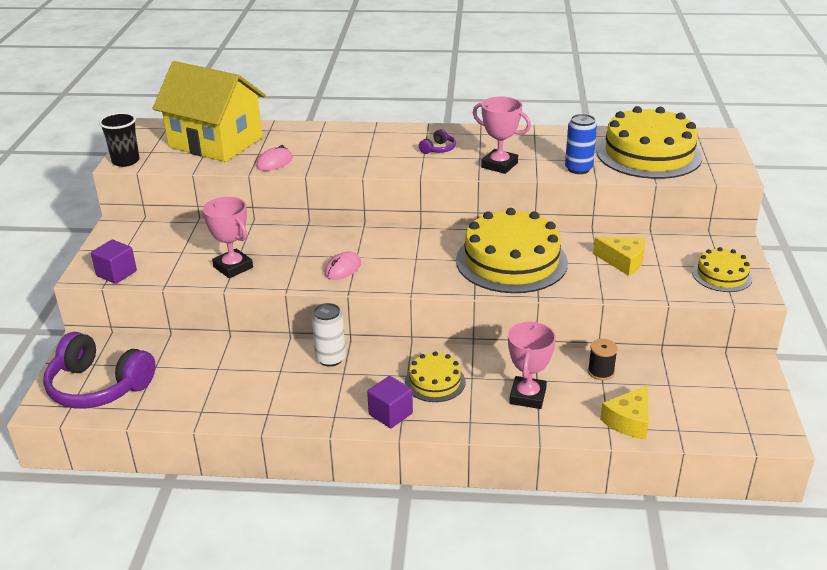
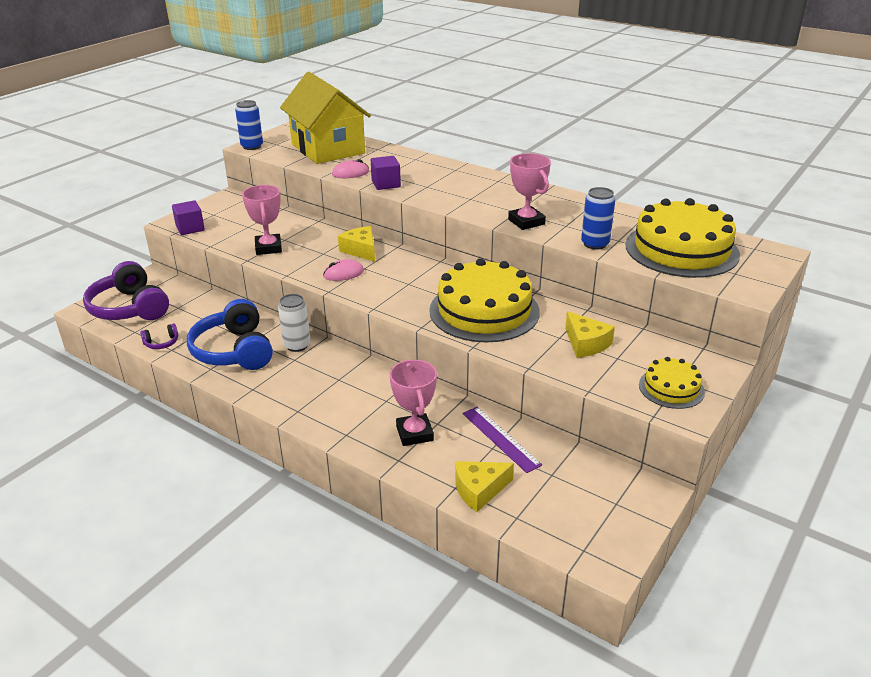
camera: 30 degrees right, 0 degrees up
black cup [99,112,140,167] -> blue can [235,100,263,150]
purple cube [367,376,413,428] -> purple cube moved to [371,156,401,190]
yellow cake [405,351,466,402] -> none
purple headphones [419,129,456,154] -> purple headphones moved to [140,323,178,349]
pink trophy [508,322,556,409] -> pink trophy turned 60 degrees counterclockwise [389,360,437,446]
black spool [588,339,618,380] -> purple ruler [463,407,542,473]
none -> blue headphones [187,299,273,370]
none -> yellow cheese [338,226,375,262]

